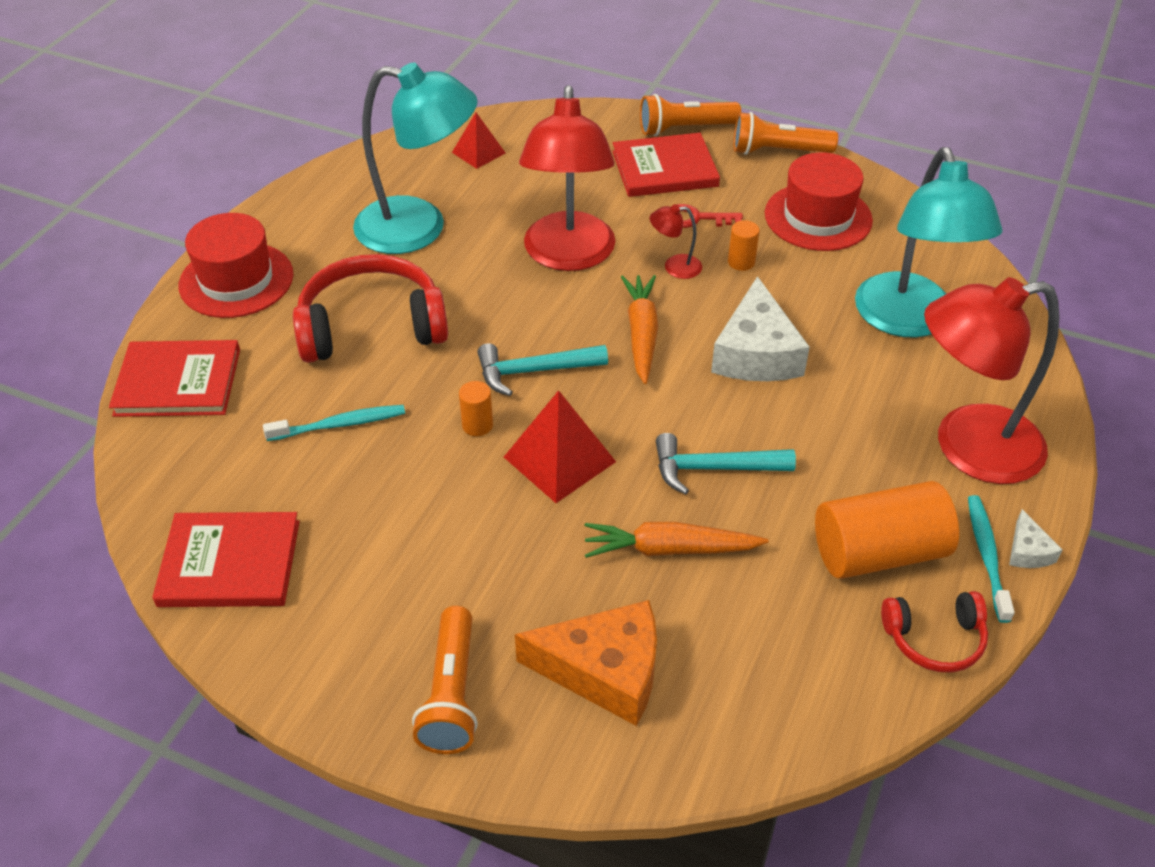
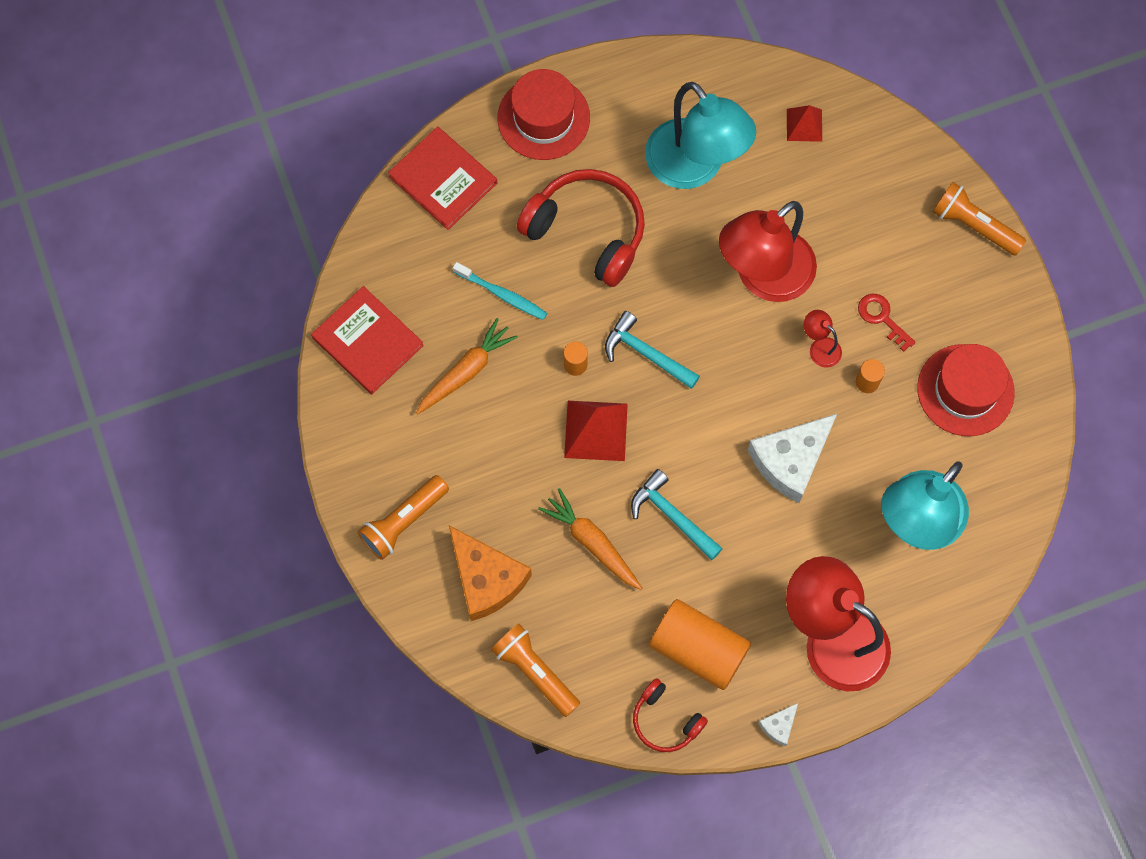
camera: 45 degrees right, 25 degrees up
red book [612,133,720,197] -> none
orange carrot [621,275,658,384] -> orange carrot moved to [416,318,518,415]
orange flashlight [734,112,838,155] -> orange flashlight moved to [491,624,580,717]
turquoise toothbrush [968,495,1015,623] -> none

